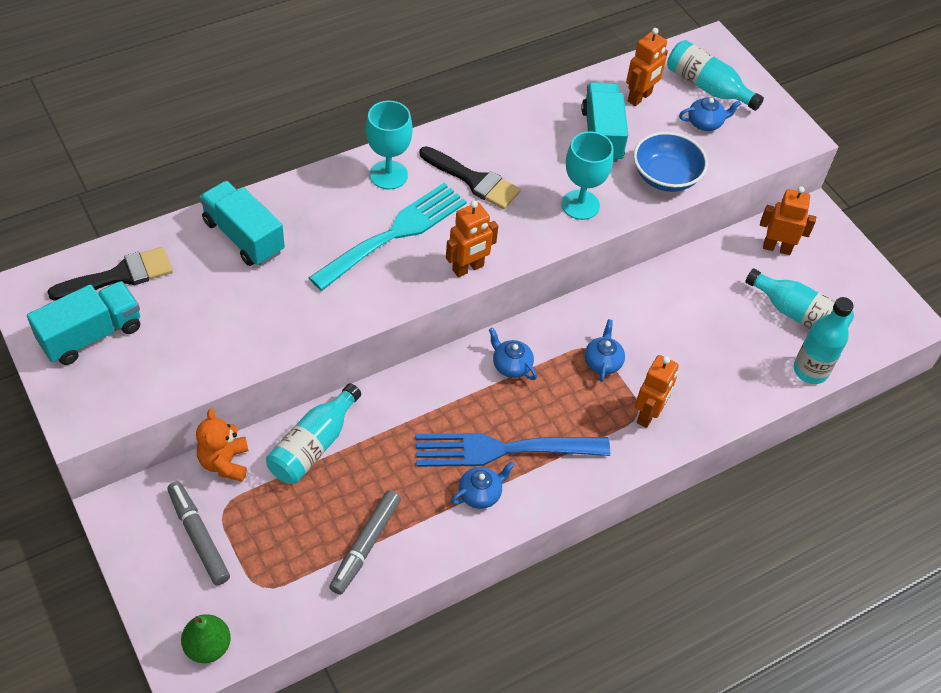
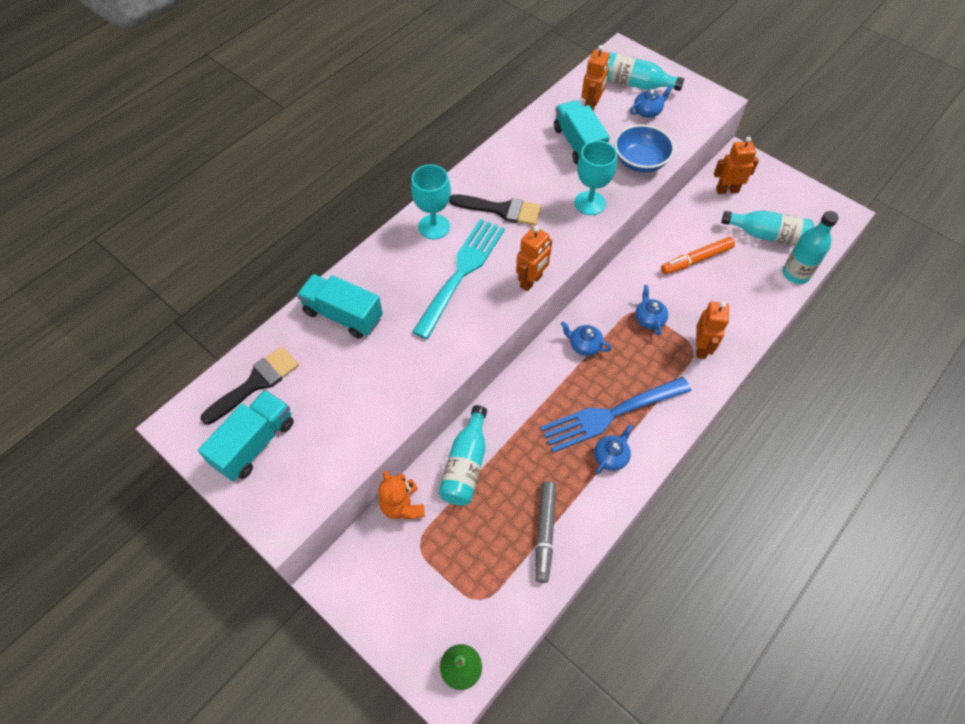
camera: 15 degrees left, 5 degrees up
grey marker [167,481,230,585] -> none
none -> orange marker [661,237,735,275]

